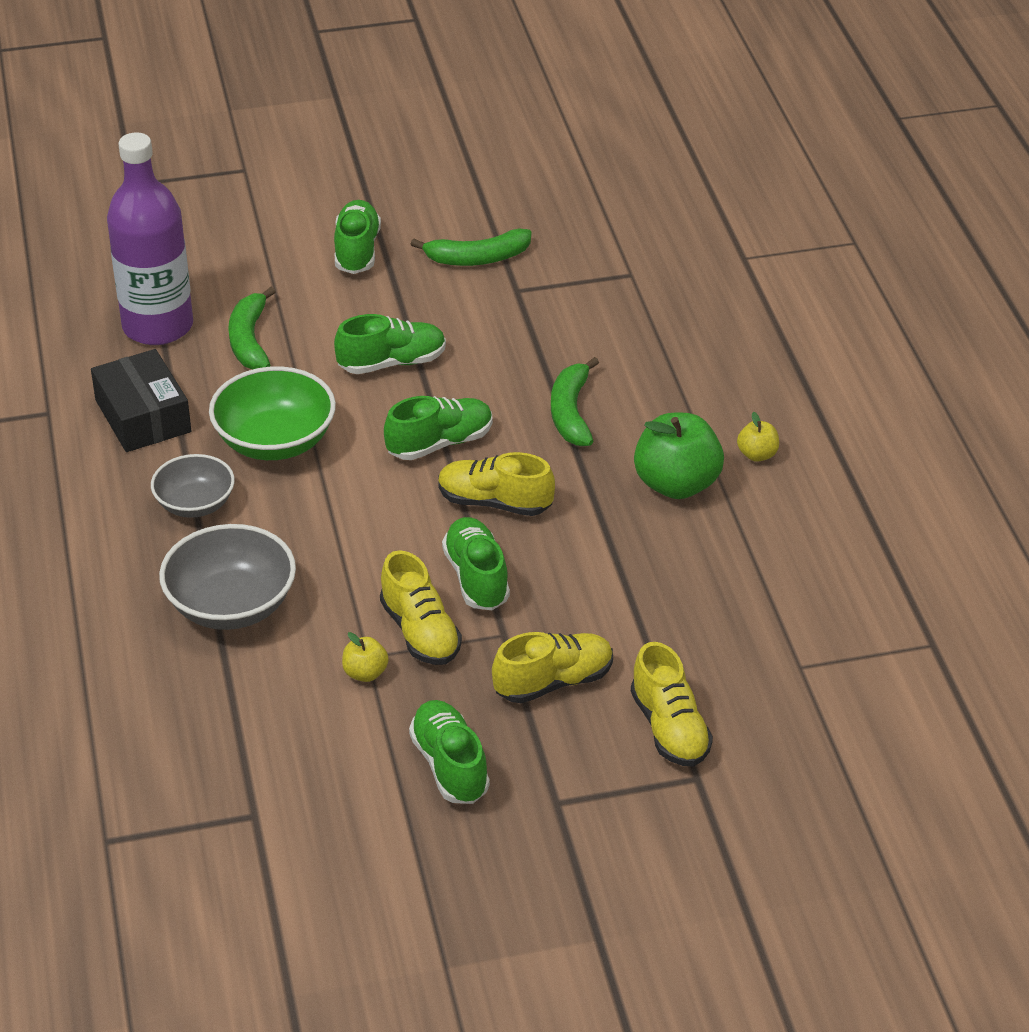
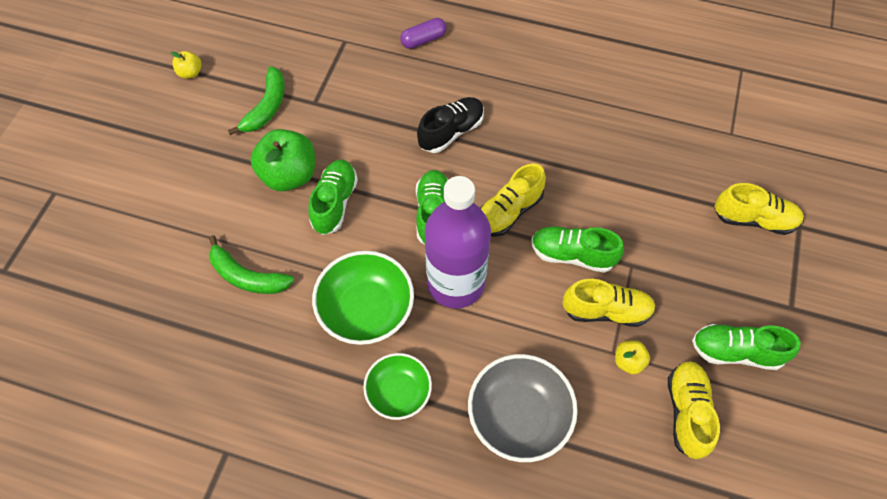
camera: 60 degrees left, 20 degrees up
black box [91,349,191,452] -> none
purple bottle [107,132,193,345] -> purple bottle moved to [425,176,491,309]
grey bowl [151,454,235,518] -> green bowl [363,353,432,420]
green shoe [334,200,381,274] -> none
yellow shoe [492,632,613,703] -> yellow shoe moved to [668,361,720,459]
green banana [551,357,599,446] -> black shoe [417,97,484,153]
green apple [634,413,724,499] -> green apple moved to [251,129,315,191]
yellow apple [737,412,779,462] -> yellow apple moved to [171,51,202,79]
none -> purple capsule [400,18,446,49]

